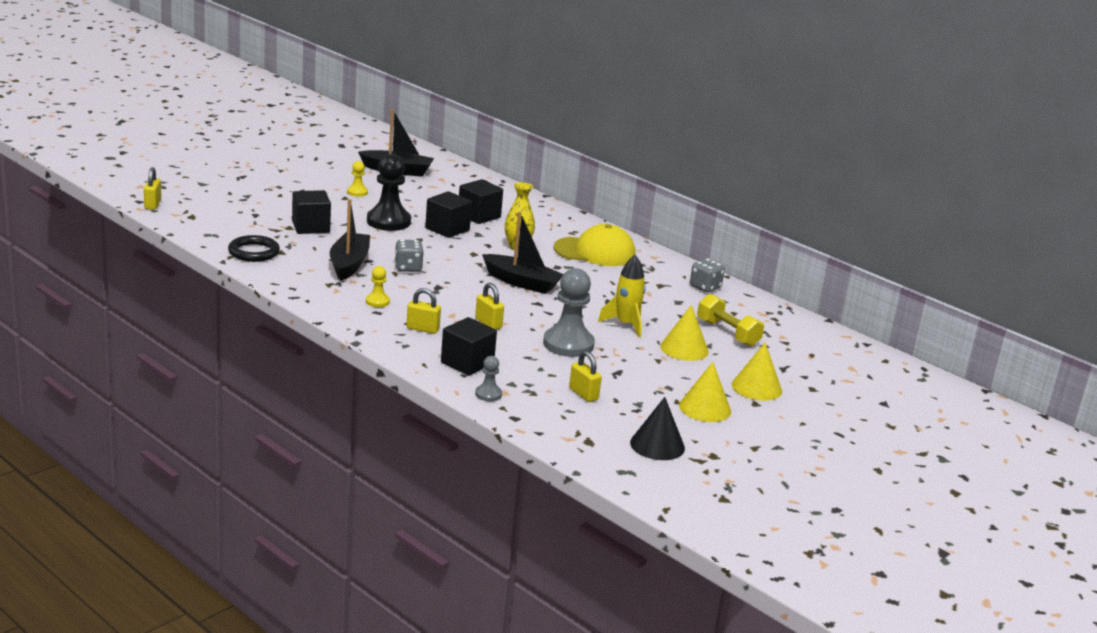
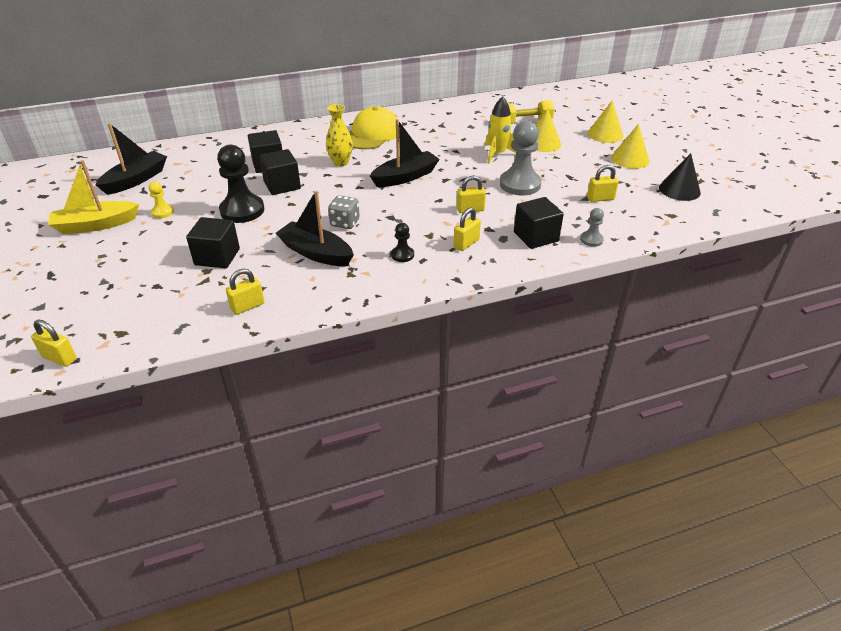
camera: 60 degrees left, 15 degrees up
black ring [228,235,280,262] -> yellow padlock [226,269,265,315]
yellow pawn [366,266,390,307] -> black pawn [391,223,414,262]
grey dice [690,259,725,292] -> none
none -> yellow boat [48,160,139,234]

